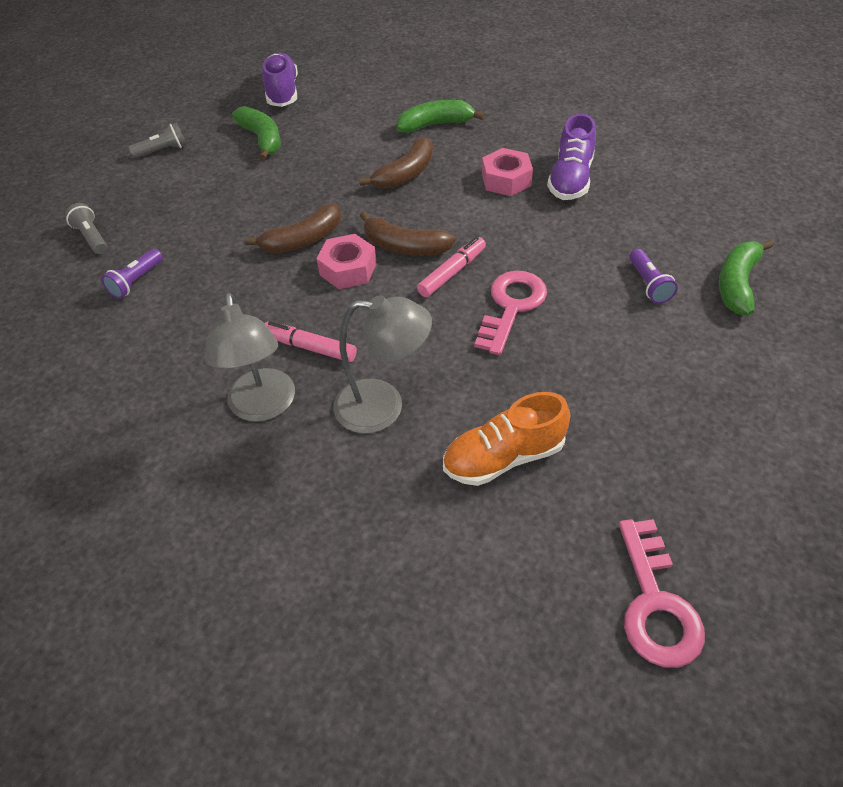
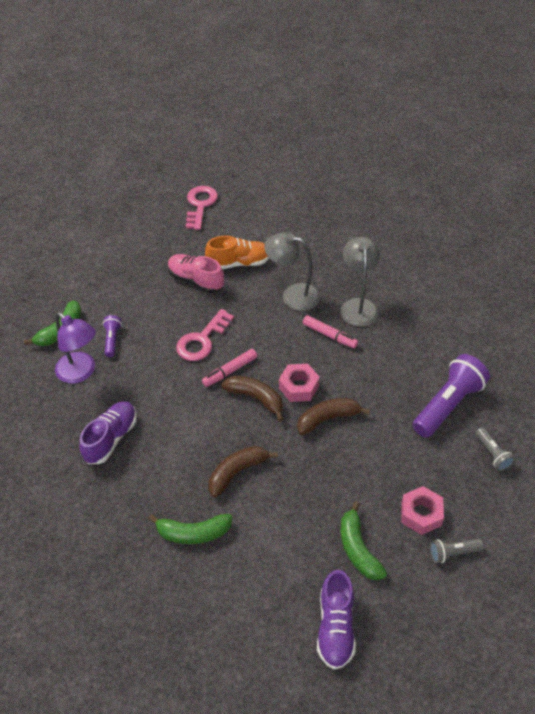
camera: 170 degrees left, 0 degrees up
purple flashlight [101,249,163,299] -> purple flashlight [412,354,490,438], size x2.04
pink nut [482,148,533,196] -> pink nut moved to [401,486,444,535]
none -> purple lamp [55,312,96,384]
none -> pink shoe [168,254,224,293]

